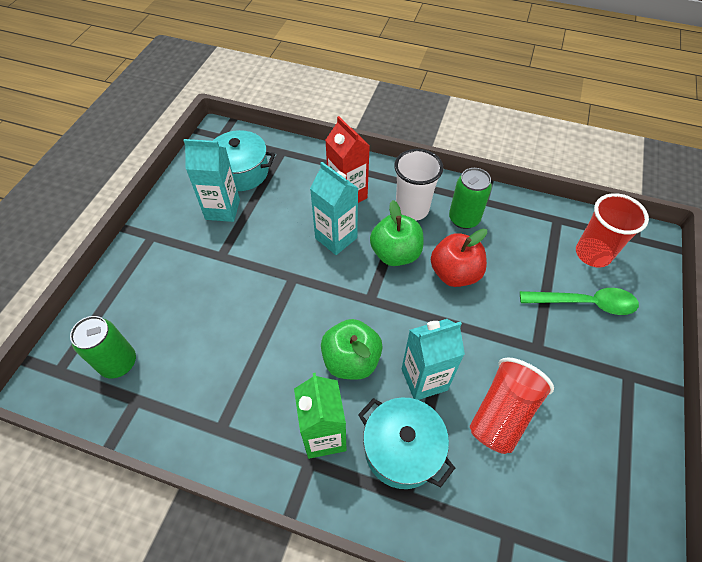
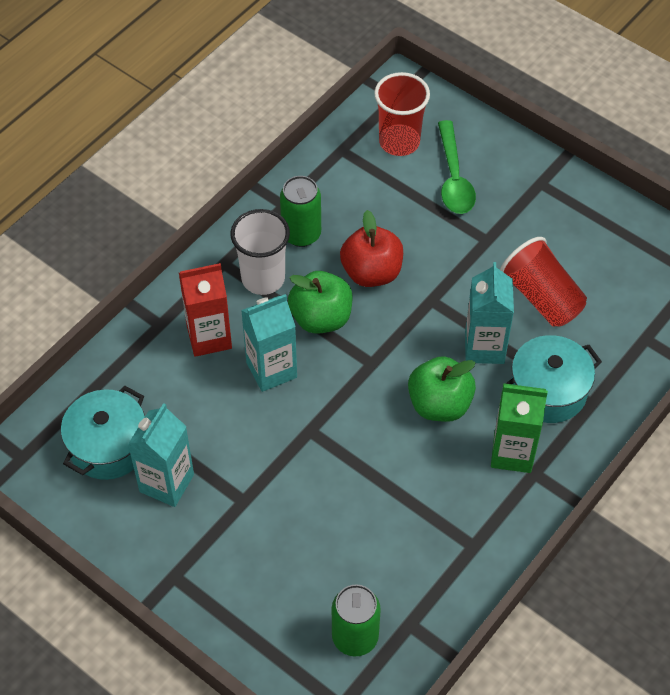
camera: 70 degrees left, 0 degrees up
green spoon [520,288,639,315] -> green spoon turned 150 degrees clockwise [438,120,476,214]

